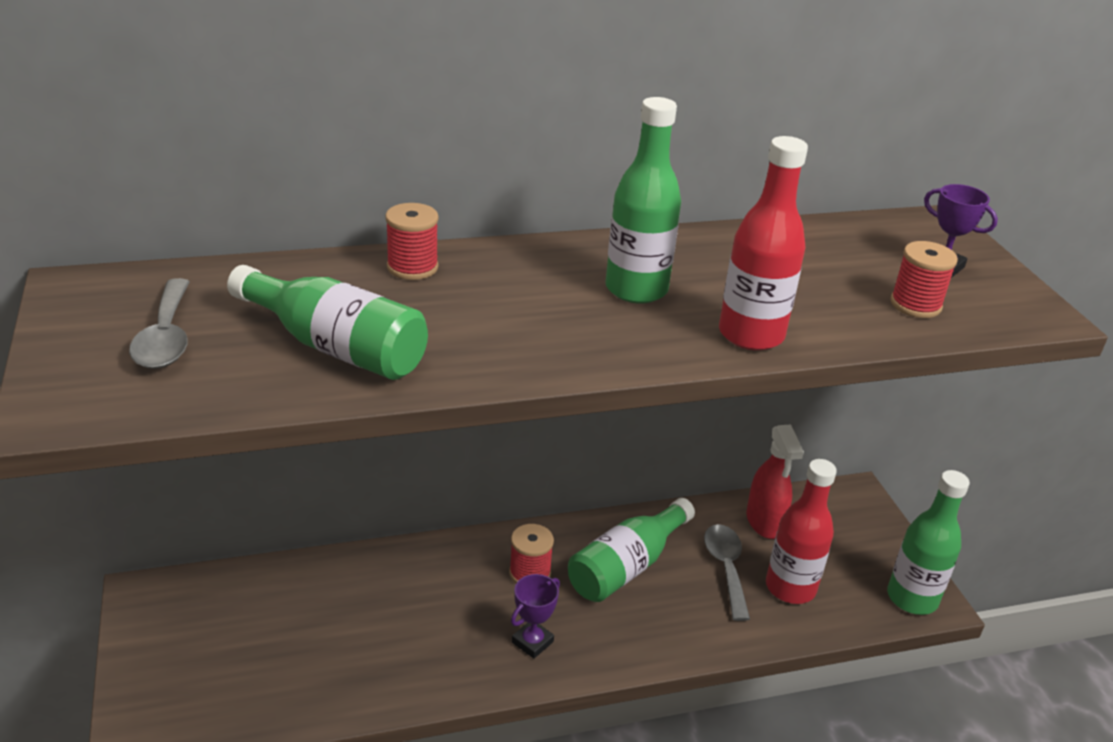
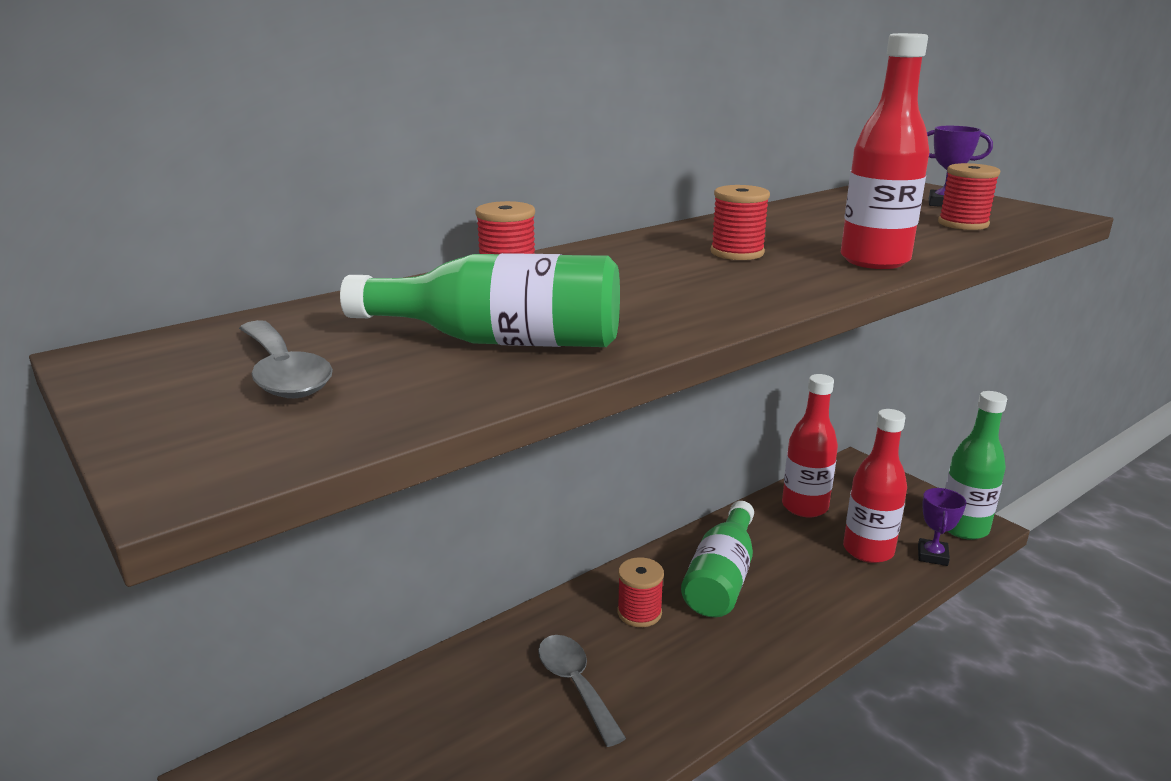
camera: 20 degrees left, 10 degrees down
purple trophy [511,574,560,659] -> purple trophy moved to [918,488,966,566]
green bottle [605,97,681,304] -> red spool [711,185,770,260]
grey spoon [704,524,750,621] -> grey spoon moved to [538,635,626,747]
red spray bottle [746,424,804,539] -> red bottle [782,374,838,517]

